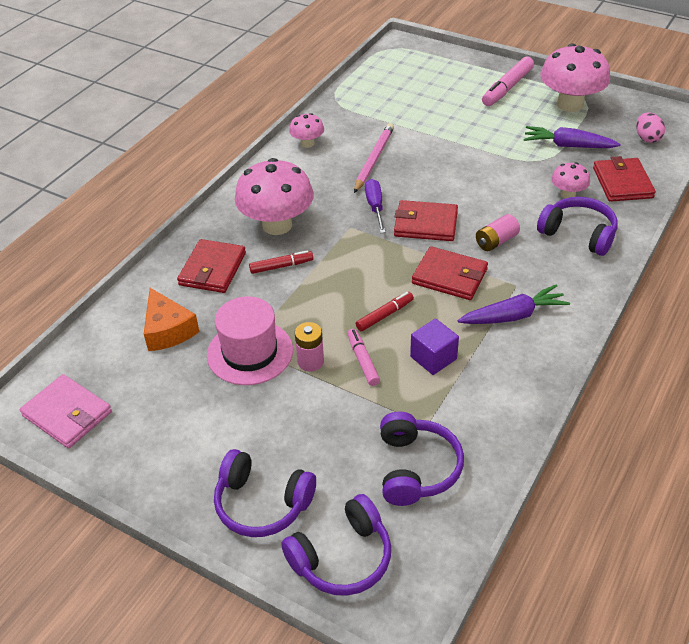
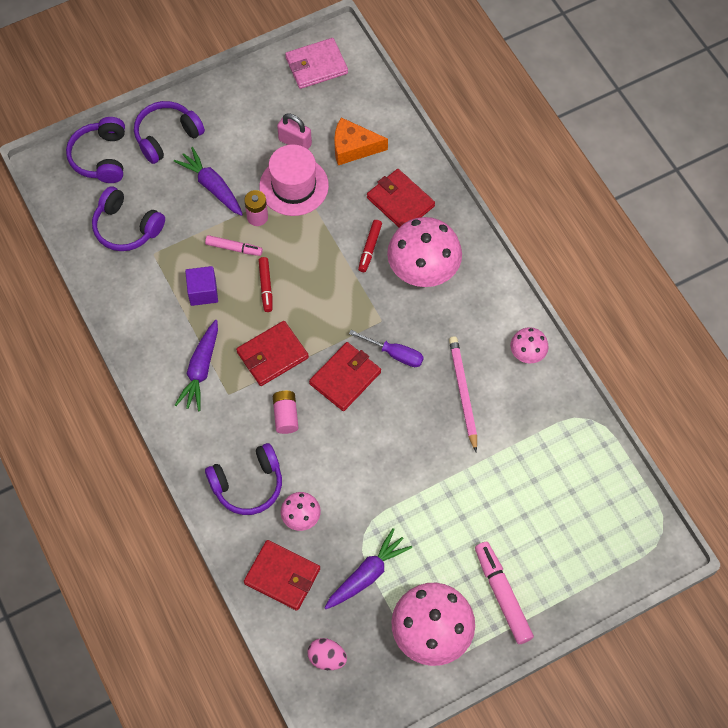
camera: 120 degrees right, 20 degrees up
pink pencil [354,123,394,193] -> pink pencil turned 150 degrees counterclockwise [449,336,477,452]
none -> purple carrot [174,147,243,216]
none -> pink padlock [277,113,312,149]

